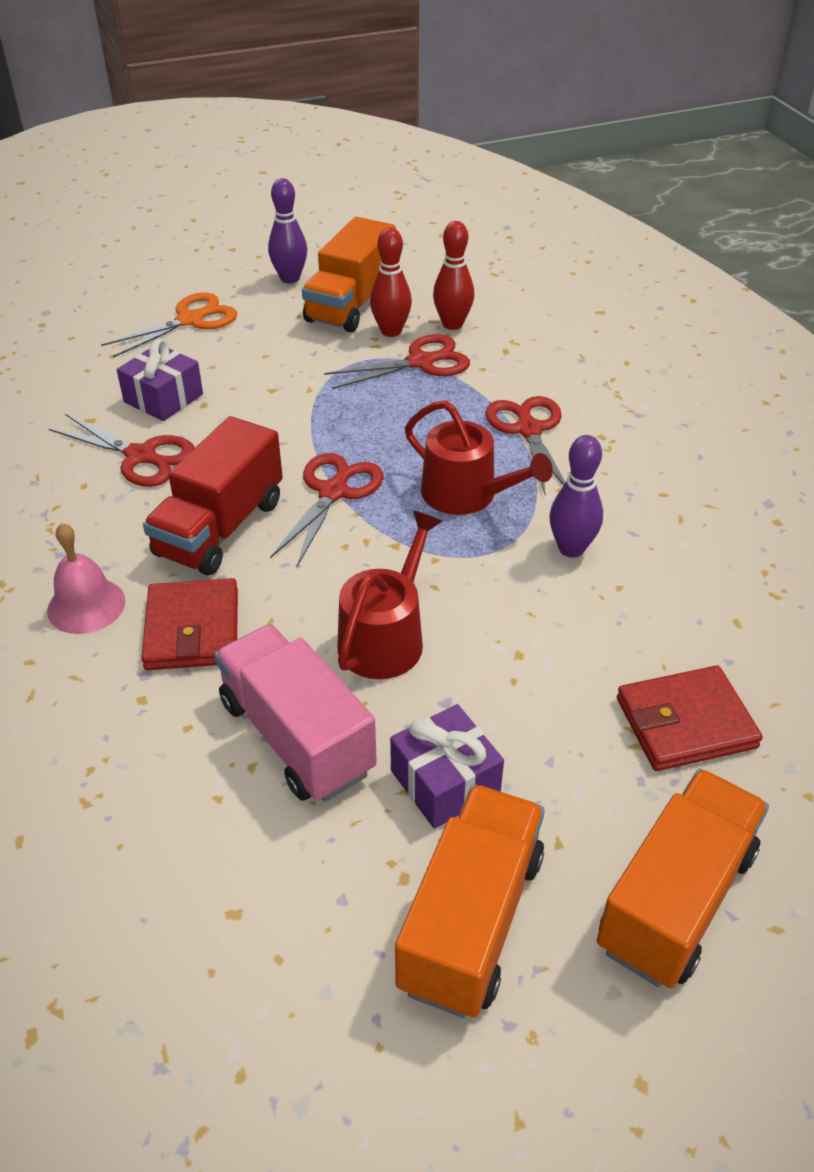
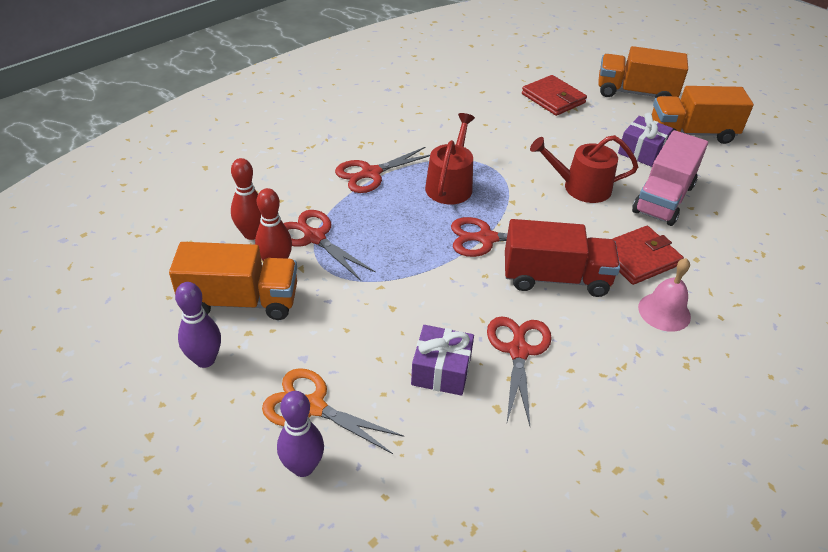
camera: 115 degrees left, 0 degrees up
purple bowling pin [550,435,603,558] -> purple bowling pin moved to [277,391,324,477]

